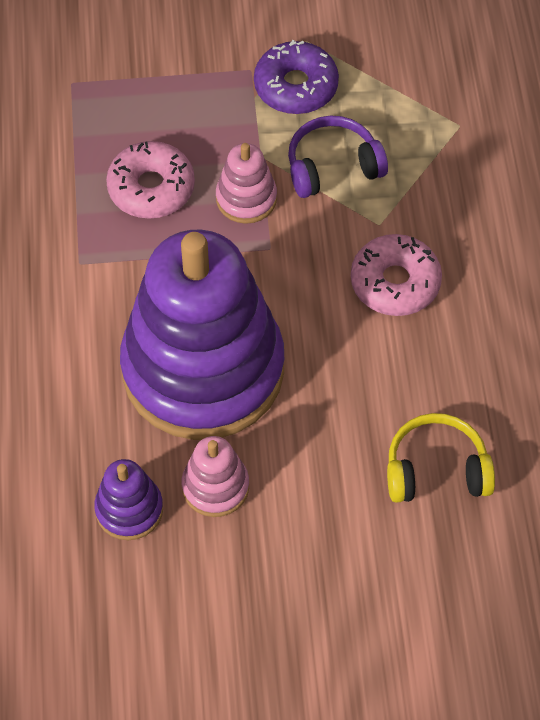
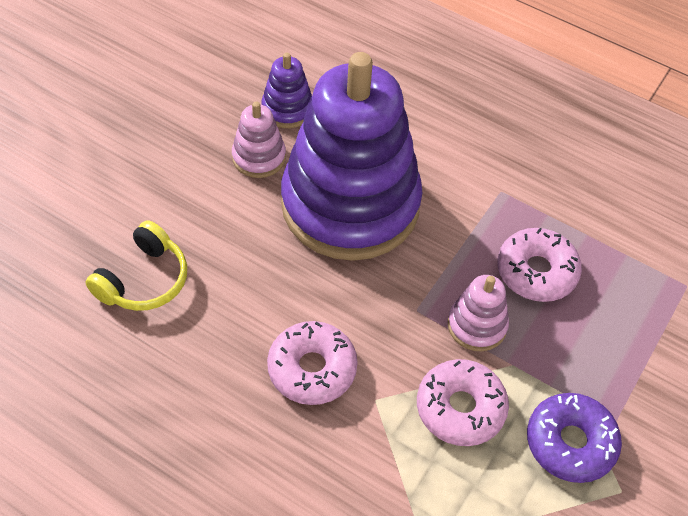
camera: 125 degrees right, 5 degrees down
purple headphones [288,115,388,198] -> pink donut [417,359,509,446]

